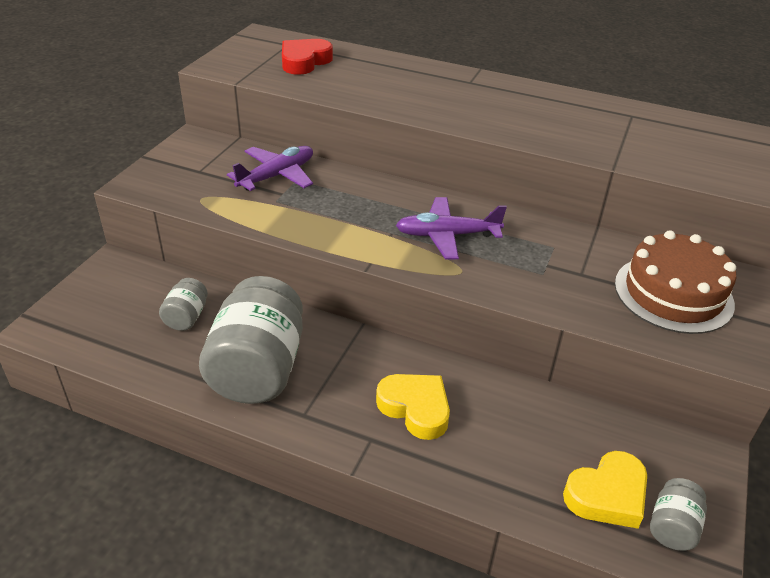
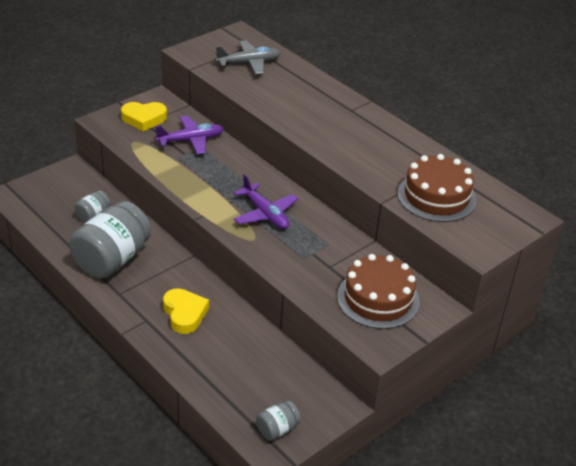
camera: 25 degrees right, 0 degrees up
red heart [282,39,333,75] -> grey plane [215,40,281,75]
purple plane [396,197,507,259] -> purple plane turned 150 degrees counterclockwise [234,174,298,229]
yellow heart [563,451,647,529] -> yellow heart moved to [121,102,167,132]
none -> brown cake [398,154,476,222]

